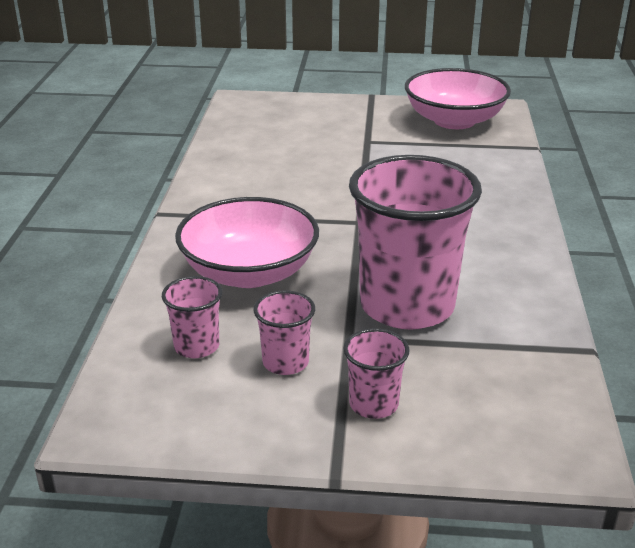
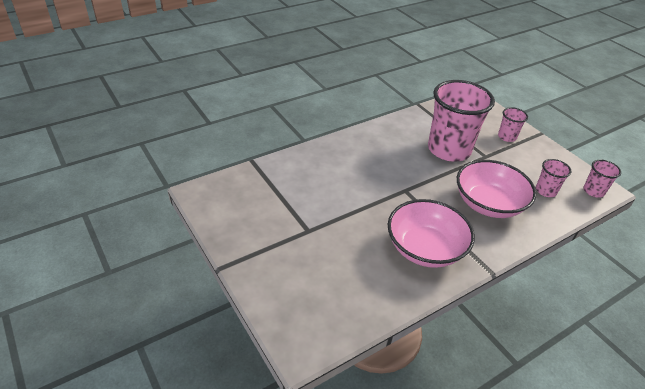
camera: 130 degrees left, 10 degrees up
pink cup [253,291,315,375] -> pink cup moved to [583,160,621,198]
pink bowl [405,68,511,129] -> pink bowl moved to [388,199,475,268]

